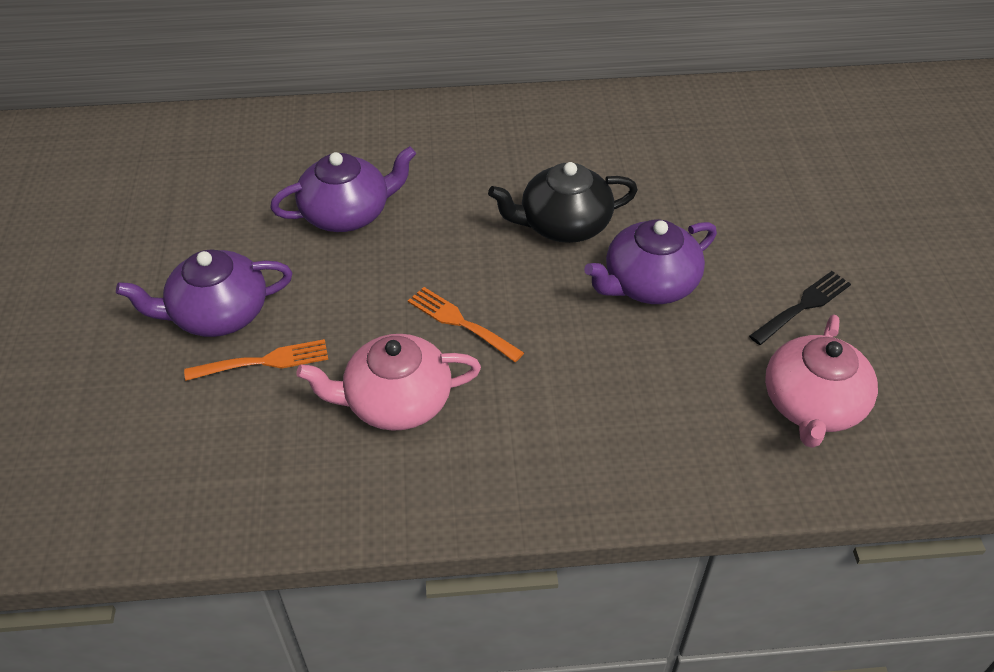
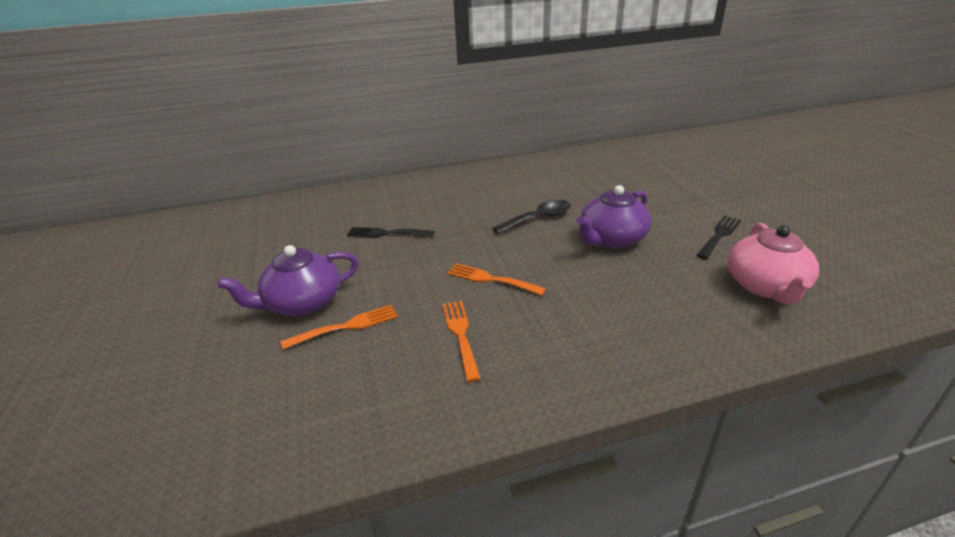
camera: 10 degrees left, 15 degrees down
purple teapot [270,146,416,232] -> black fork [347,227,435,237]
pink teapot [296,334,481,431] -> orange fork [442,301,481,382]
black teapot [488,162,638,243] -> black spoon [492,200,571,234]

